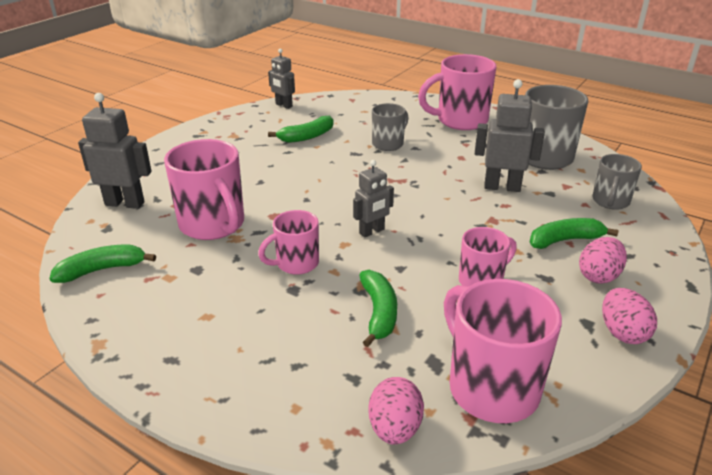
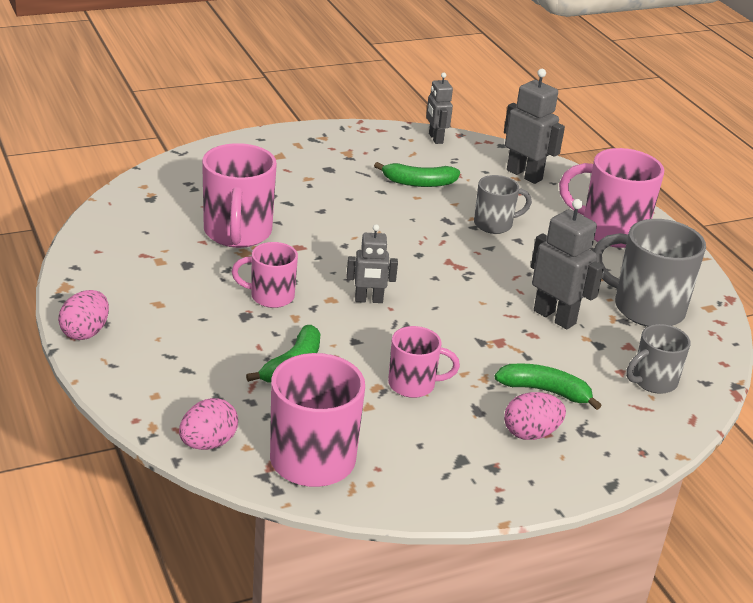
camera: 30 degrees right, 0 degrees up
green banana [49,245,156,283] -> none
grey robot [78,93,152,209] -> grey robot moved to [504,69,565,184]
pink egg [602,288,657,344] -> pink egg moved to [58,290,109,340]

